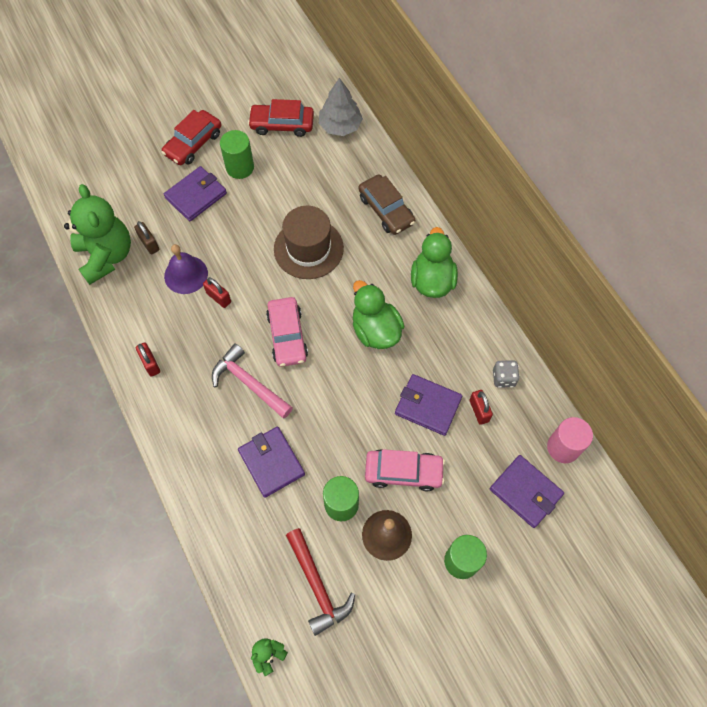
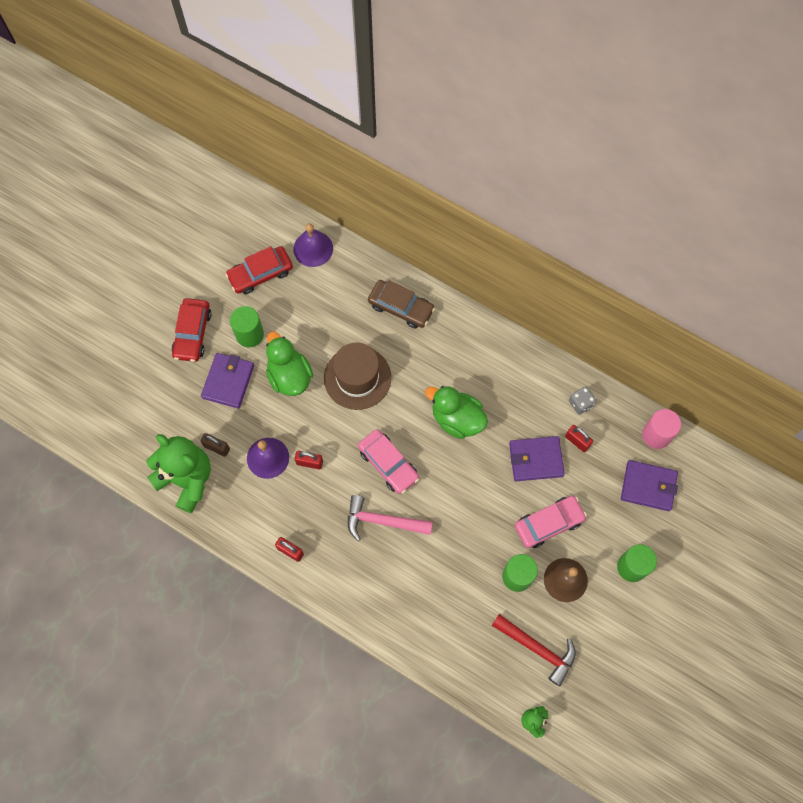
camera: 30 degrees left, 5 degrees up
purple wallet [238,427,305,498] -> none
grey tree [319,78,363,136] -> purple bell [293,223,333,267]
green duck [411,227,458,298] -> green duck moved to [266,332,313,396]

